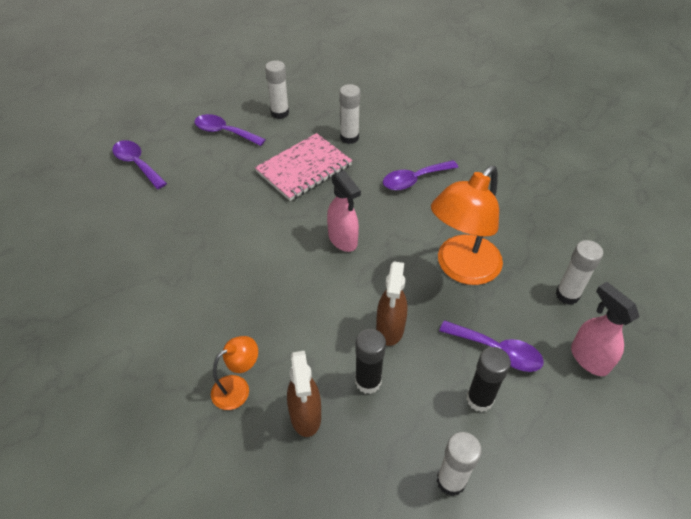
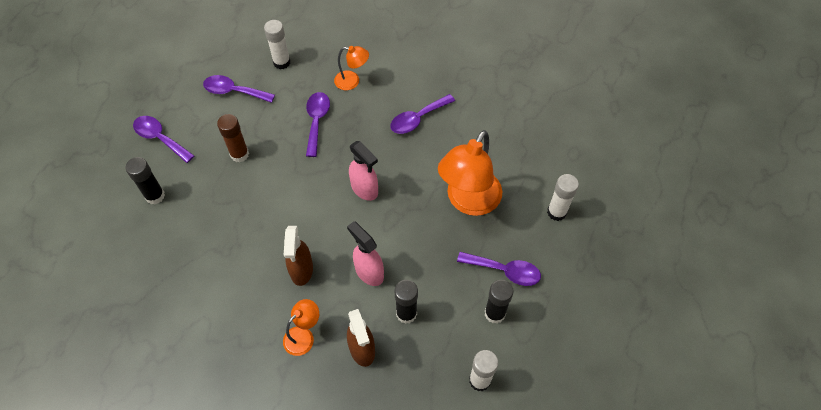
camera: 10 degrees left, 10 degrees up
pink notebook [255,133,352,201] -> purple spoon [306,92,330,157]
white glue stick [339,84,361,144] -> orange lamp [334,46,369,90]
brown spray bottle [376,262,407,346] -> brown spray bottle moved to [284,226,313,286]
pink spray bottle [571,282,639,376] -> pink spray bottle moved to [347,221,384,286]
none -> black glue stick [126,157,165,204]
none -> brown glue stick [217,114,249,162]

